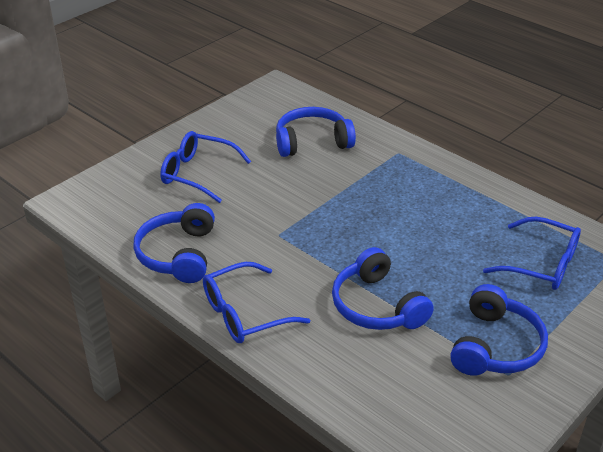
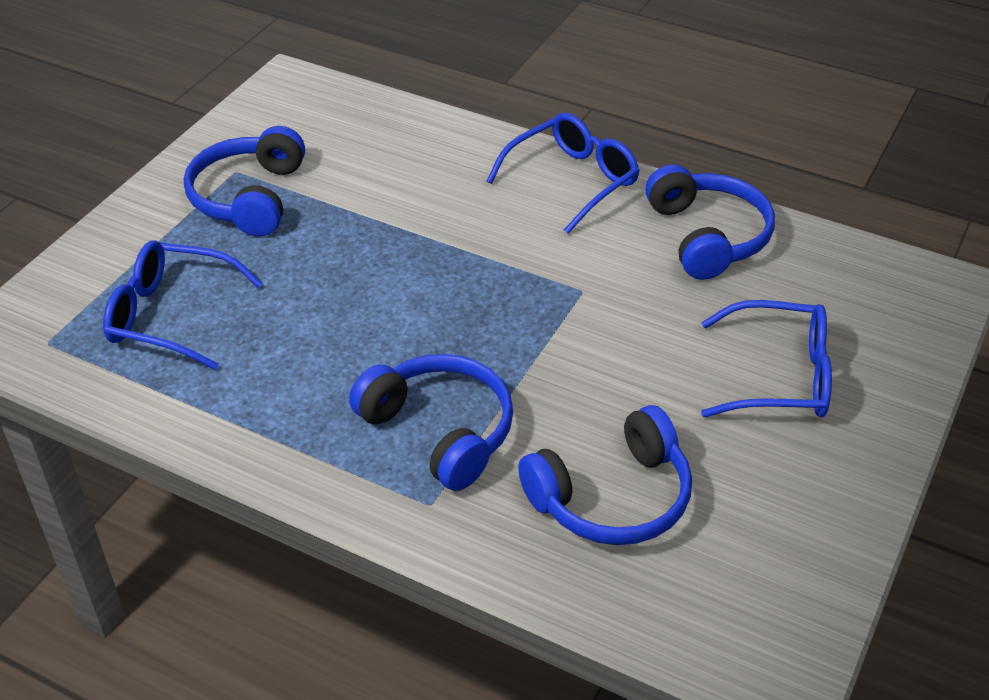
camera: 165 degrees right, 5 degrees up
blue headphones [332,247,434,330] -> blue headphones moved to [349,354,514,491]

